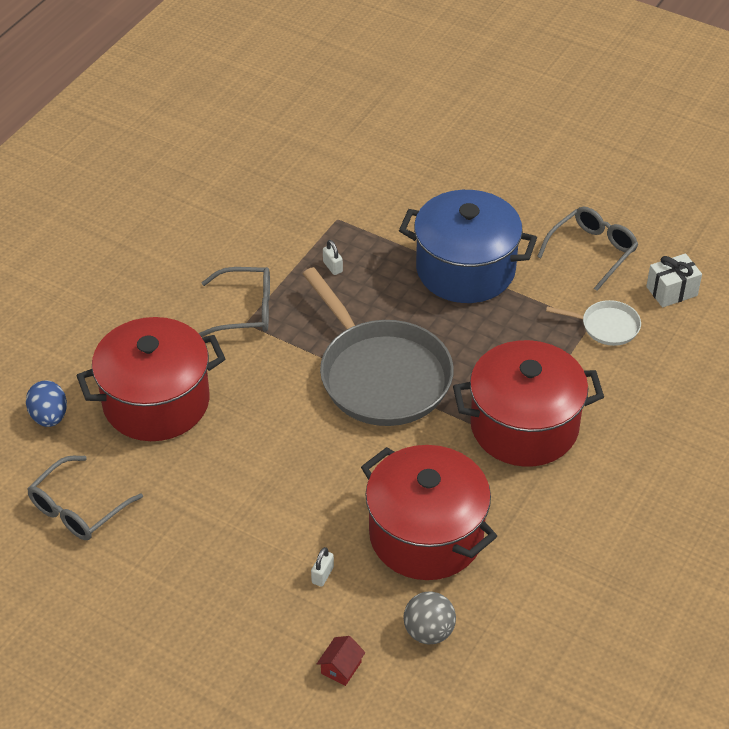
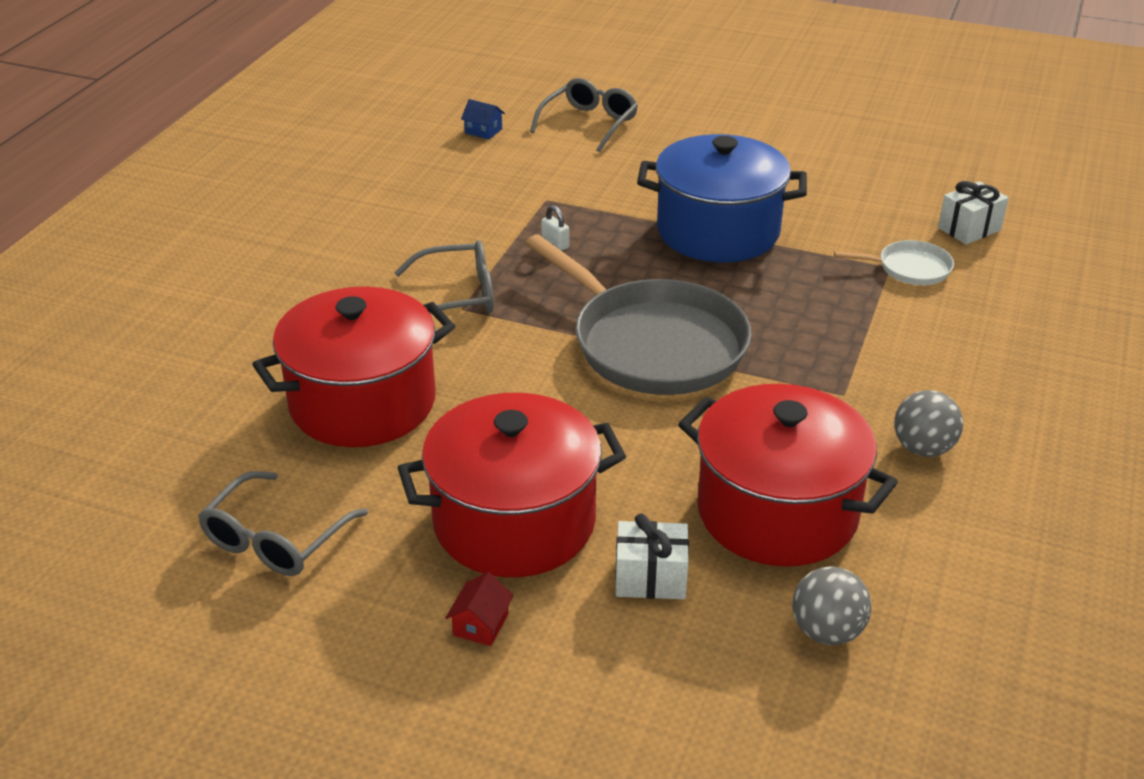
camera: 10 degrees left, 10 degrees down
blue egg [26,380,67,427] -> none
white padlock [311,547,334,587] -> white gift [615,514,689,599]
red house [317,636,365,686] -> red house moved to [446,572,514,646]
red pot [453,340,604,467] -> red pot moved to [398,393,626,577]
grey glasses [537,206,638,291] -> grey glasses moved to [530,78,638,152]
none -> blue house [461,99,505,140]
none -> grey ball [894,390,963,457]

